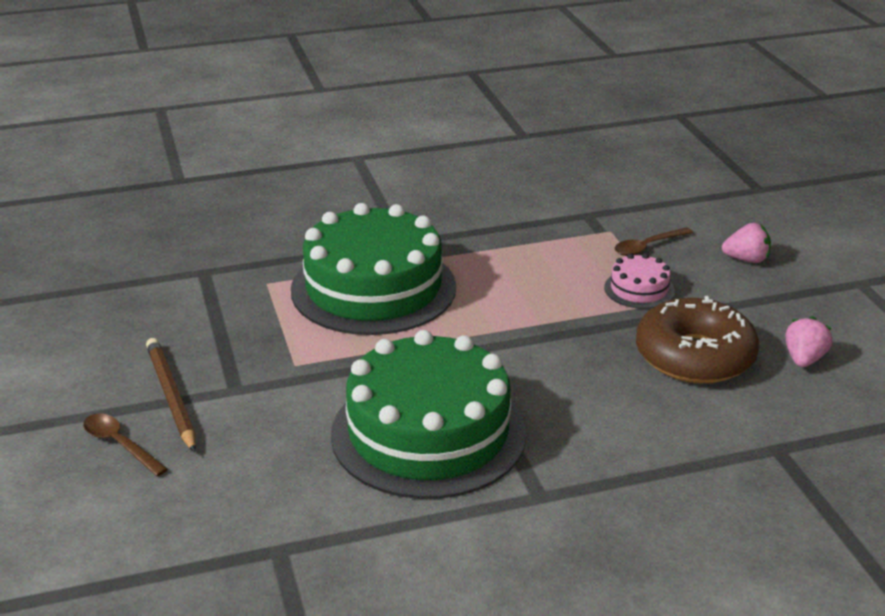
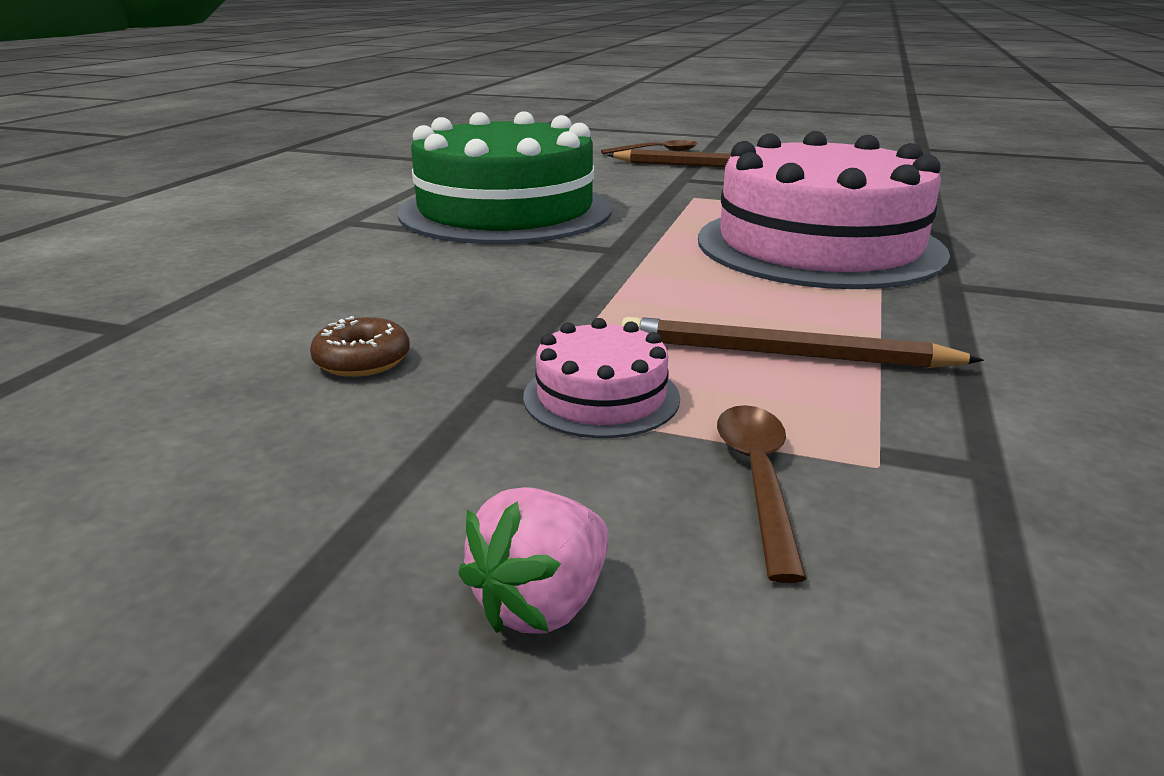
camera: 125 degrees right, 5 degrees down
green cake [291,203,456,335] -> pink cake [698,131,950,289]
brown donut [636,296,759,384] -> brown donut [310,316,410,377], size x0.42
pink strawberry [785,316,832,367] -> none
none -> brown pencil [621,317,984,368]

